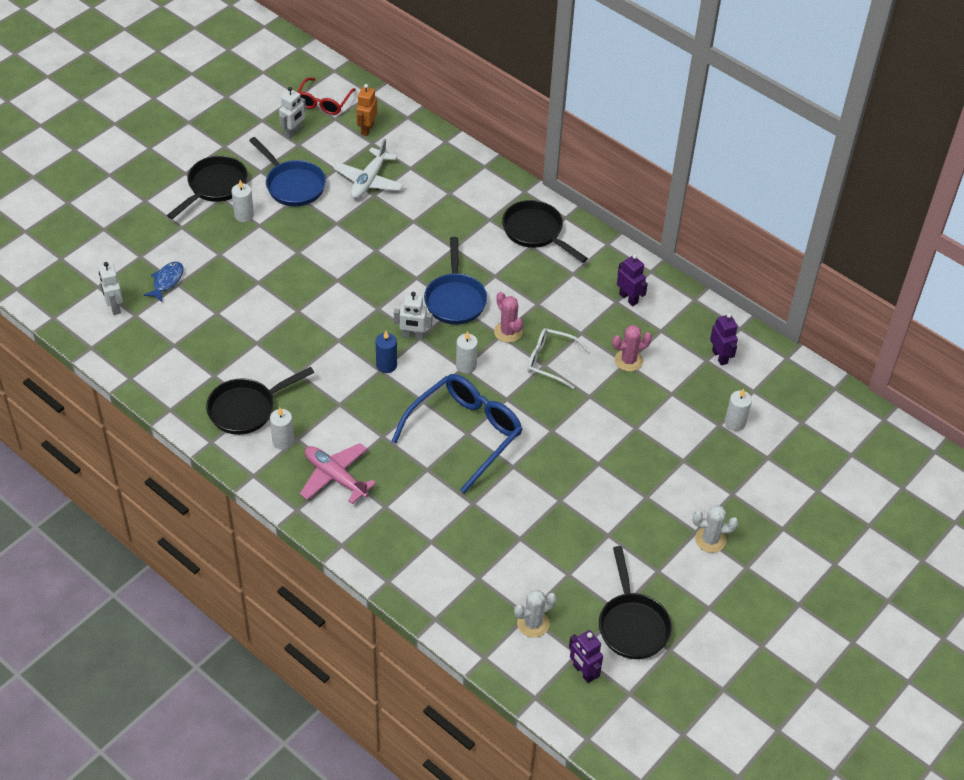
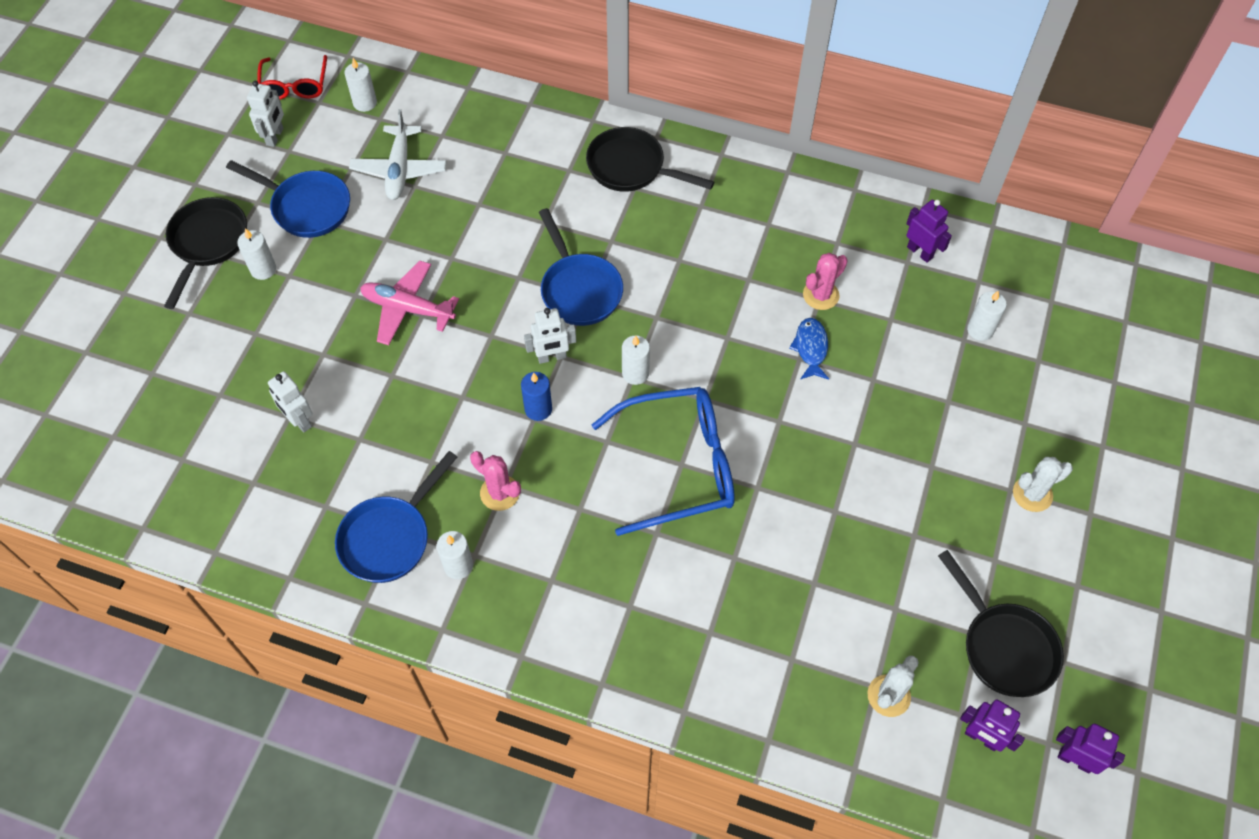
camera: 20 degrees left, 10 degrees up
white robot [99,262,123,315] -> white robot moved to [268,371,313,433]
blue fish [143,261,183,302] -> blue fish moved to [789,318,829,380]
black pan [206,367,314,435] -> blue pan [335,451,457,583]
pink plane [300,443,376,504] -> pink plane moved to [360,261,459,345]
orange robot [356,84,377,136] -> white candle [344,58,377,112]
blue glasses [391,374,522,493] -> blue glasses turned 60 degrees clockwise [592,387,735,536]
pink cactus [494,292,523,343] -> pink cactus moved to [470,451,521,511]
white glasses [527,328,590,389] -> none
purple robot [617,254,648,306] -> purple robot moved to [1056,723,1125,774]

